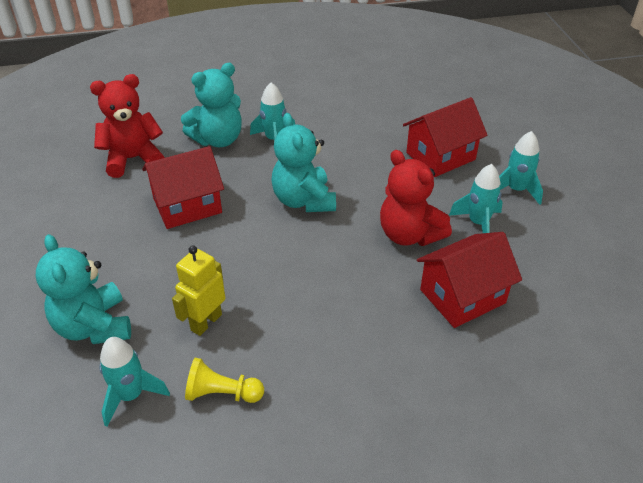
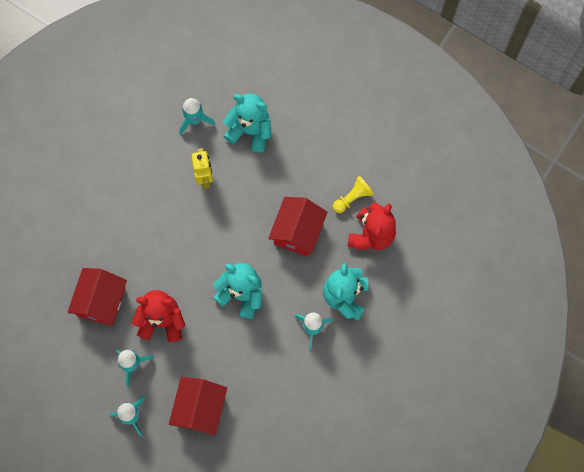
camera: 135 degrees right, 30 degrees up
yellow pawn [185,358,264,403] -> yellow pawn moved to [333,176,374,213]

